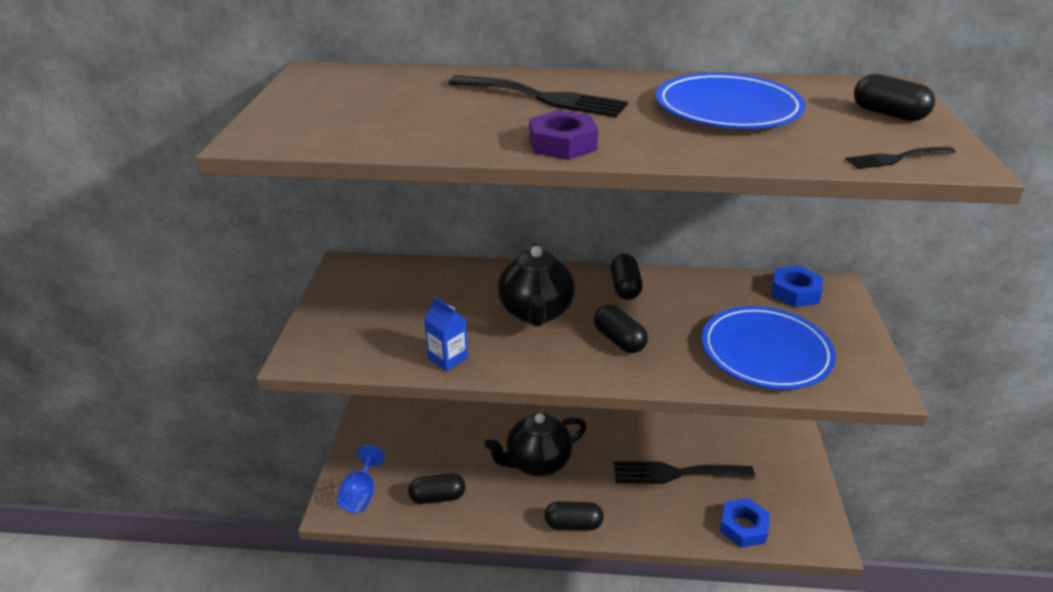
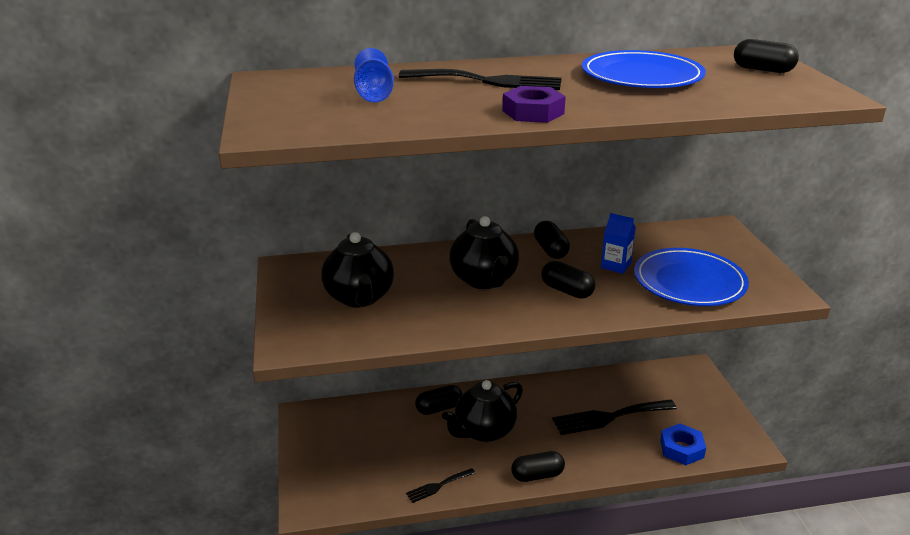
camera: 15 degrees left, 5 degrees down
blue goblet [337,445,385,513] -> blue goblet moved to [354,48,394,102]
black capsule [408,474,465,504] -> black capsule moved to [415,385,462,415]
blue carton [424,297,468,371] -> blue carton moved to [601,213,636,274]
blue nut [771,266,823,307] -> none
black fork [845,146,956,169] -> black fork moved to [406,468,476,503]
none -> black teapot [321,232,394,308]

